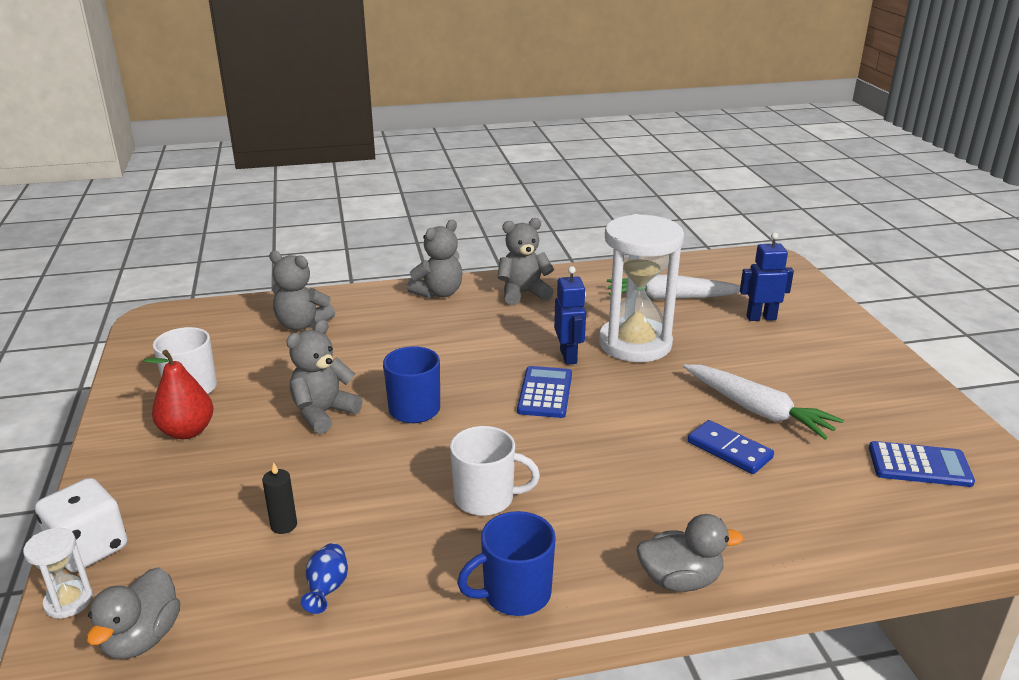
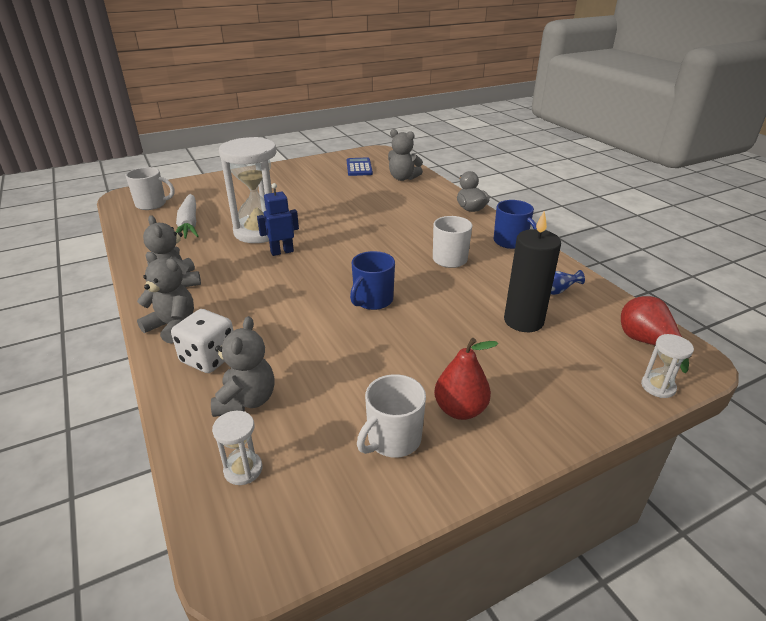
camera: 105 degrees left, 5 degrees up
white dice [35,478,127,572] -> white dice moved to [171,309,233,373]
grey duck [87,567,180,659] -> red pear [621,296,692,373]
black candle [262,462,297,534] -> black candle [504,211,561,332], size x2.24
grey teddy bear [286,320,363,434] -> grey teddy bear moved to [388,129,423,181]
blue calculator [517,366,572,418] -> none
white carrot [683,364,844,440] -> none
blue domino [688,420,774,474] -> none
blue robot [740,233,794,321] -> none
none -> white mug [125,167,175,210]
none -> white hourglass [212,411,262,485]

